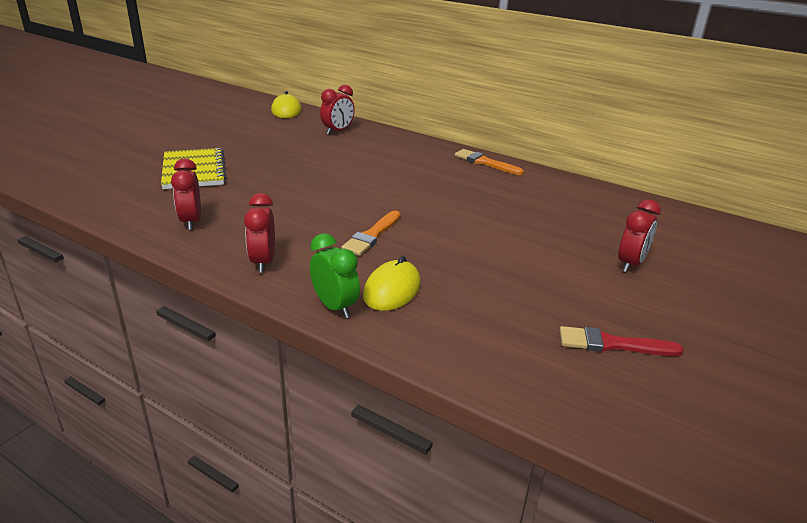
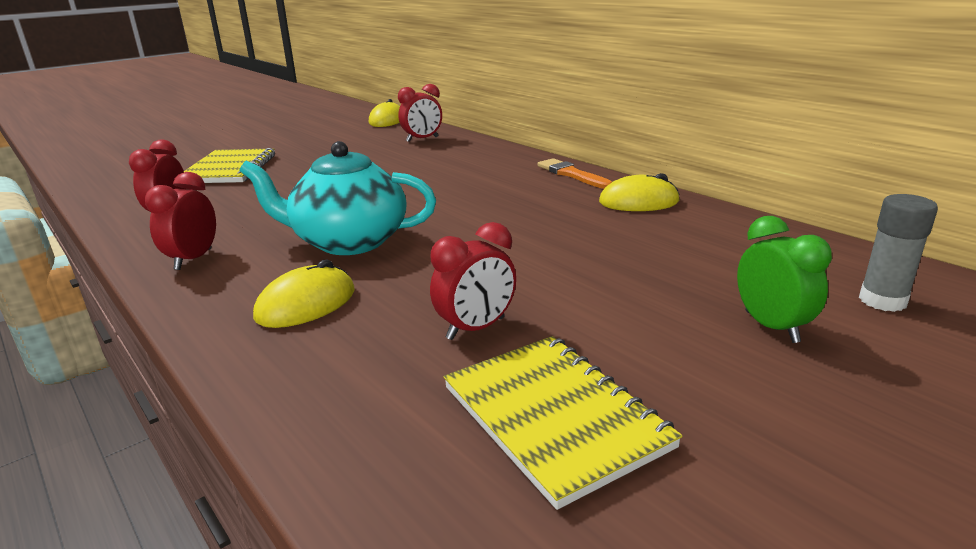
camera: 20 degrees right, 5 degrees down
green clock [310,233,360,318] -> green clock moved to [737,216,832,343]
orange brush [341,211,401,256] -> turquoise teapot [239,141,436,255]
red brush [560,326,684,356] -> yellow notebook [444,336,683,510]
red clock [618,199,661,273] -> red clock moved to [430,222,516,340]
none -> yellow mouse [599,173,680,211]
none -> grey glue stick [859,194,938,312]

